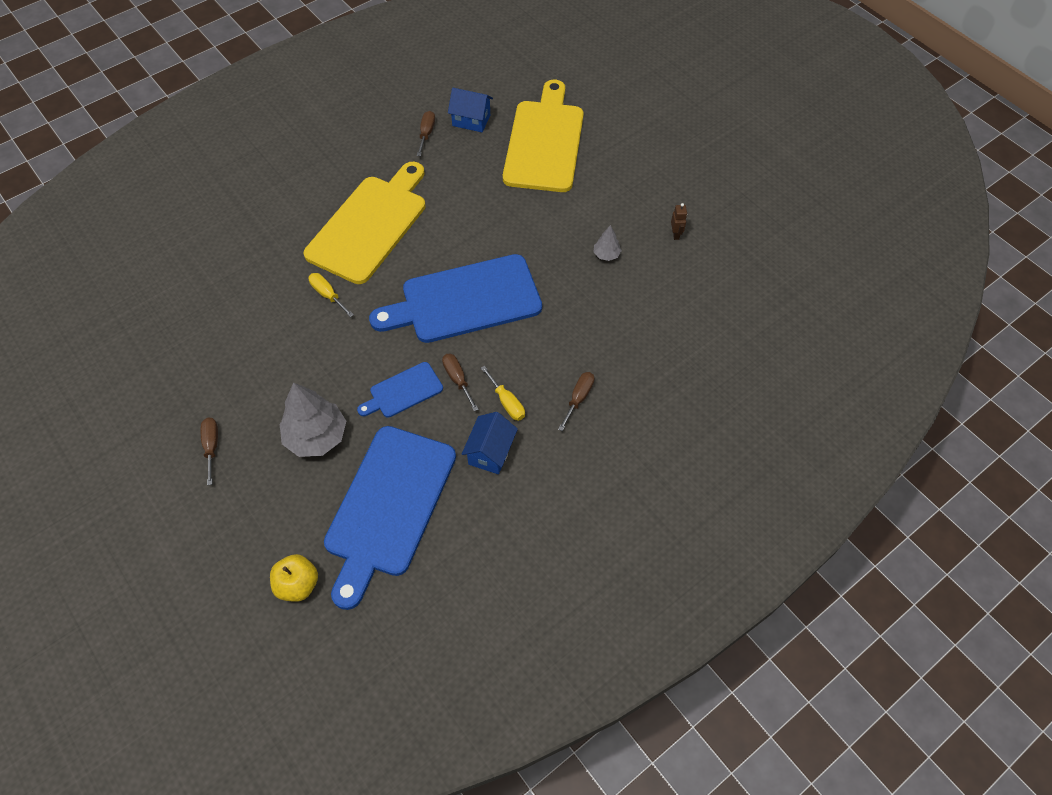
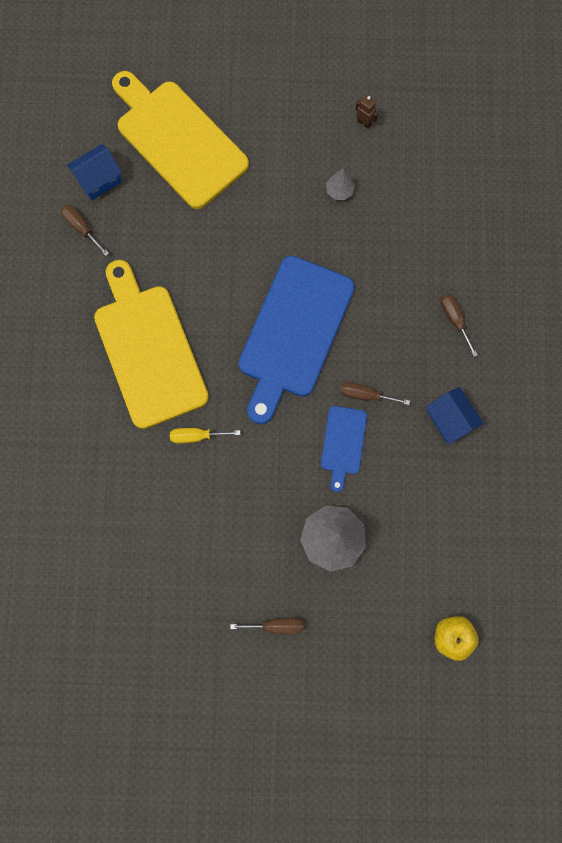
camera: 50 degrees left, 20 degrees up
brown screwdriver [201,417,218,485] -> brown screwdriver turned 150 degrees clockwise [230,618,304,634]
blue cutting board [324,426,456,610] -> none
yellow screwdriver [481,366,525,421] -> none

